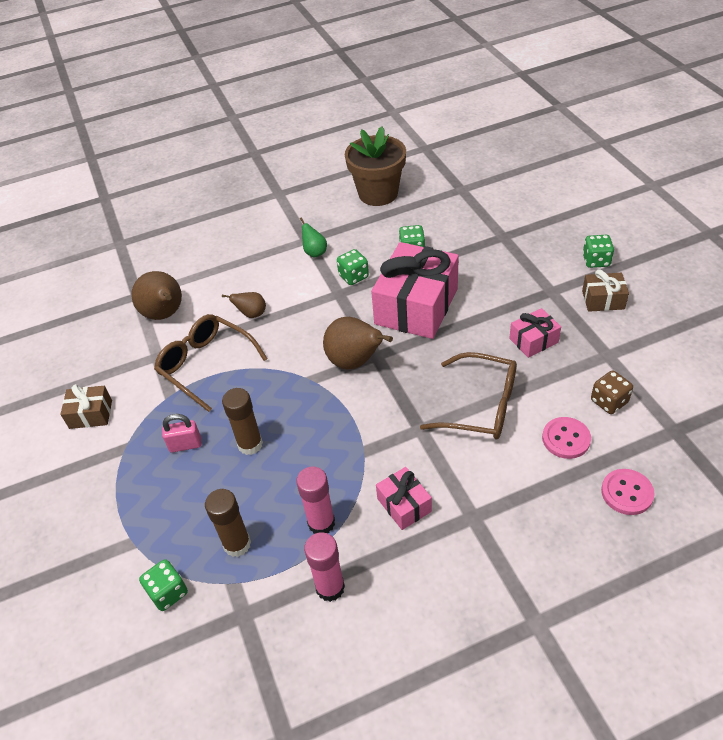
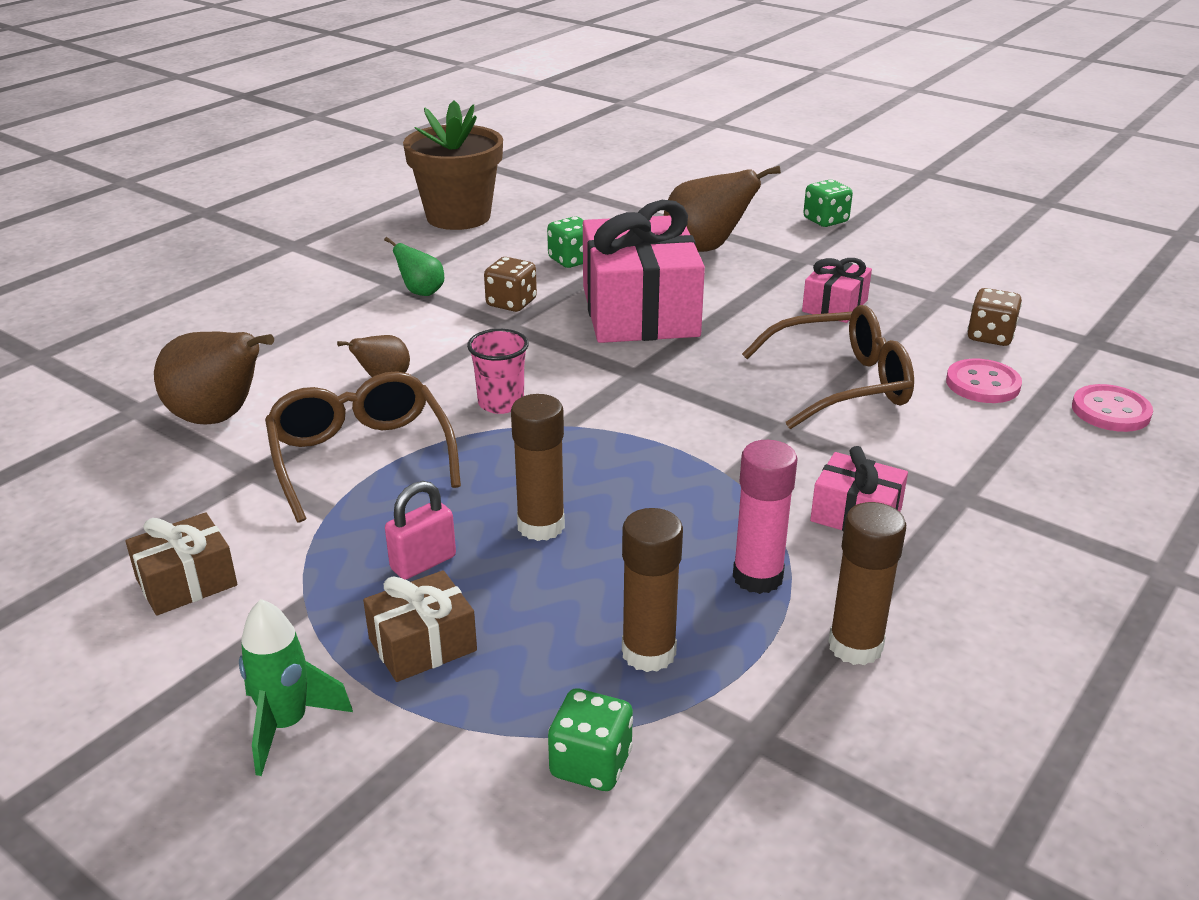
camera: 35 degrees left, 15 degrees down
brown glasses [154,314,268,412] -> brown glasses turned 60 degrees clockwise [265,371,461,523]
pink glue stick [304,532,345,602] -> brown glue stick [828,502,906,665]
brown pear [323,317,393,370] -> brown pear moved to [664,165,781,252]
green dice [337,249,369,285] -> brown dice [484,257,537,312]
brown gift [582,269,629,312] -> brown gift moved to [363,570,477,682]
none -> green rocket [239,599,353,776]
none -> pink cup [467,329,529,414]

